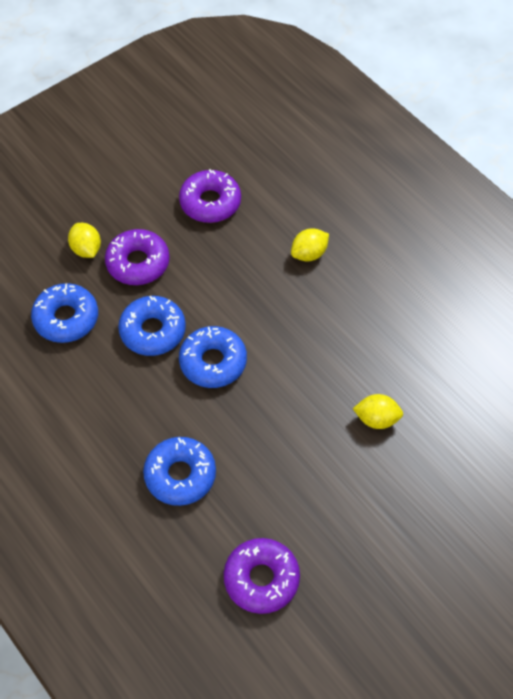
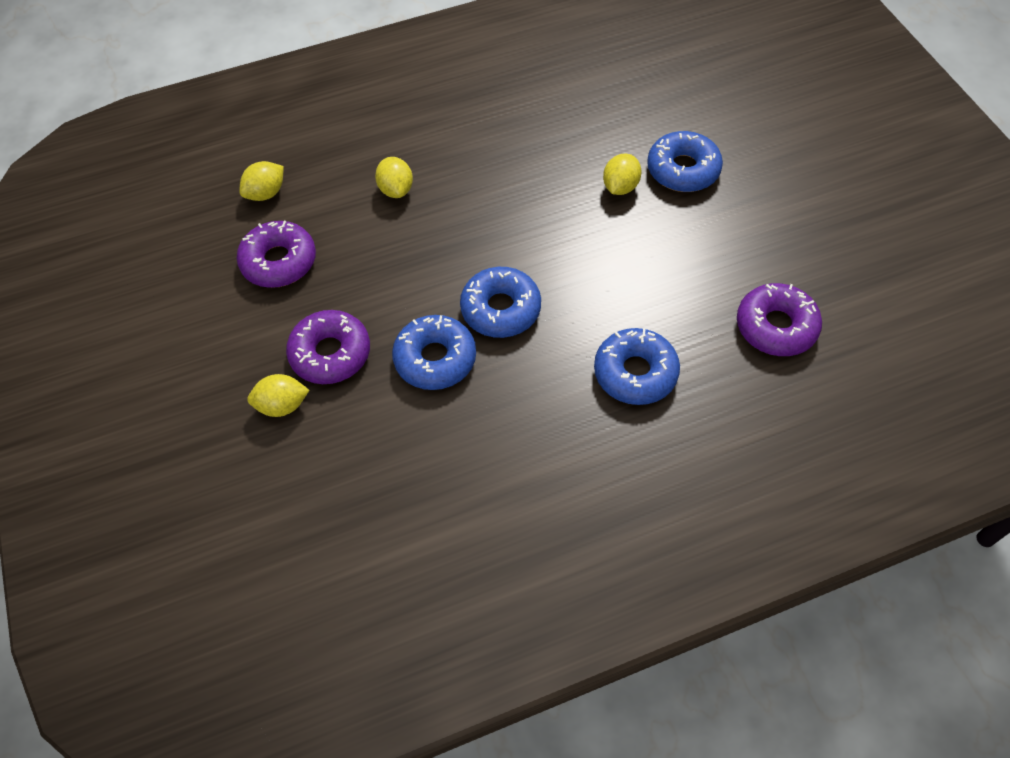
camera: 70 degrees left, 0 degrees up
blue donut [31,283,98,343] -> blue donut moved to [647,131,723,192]
none -> yellow lemon [239,161,284,201]

